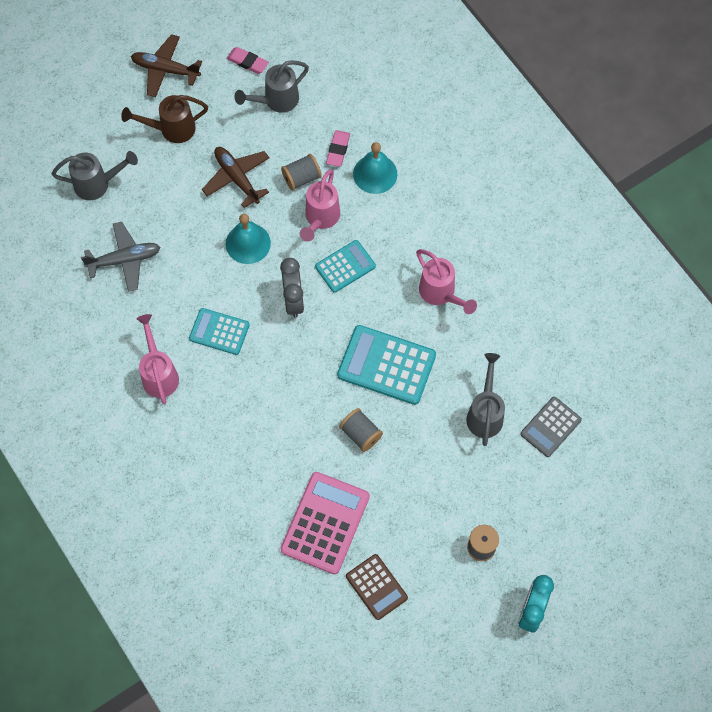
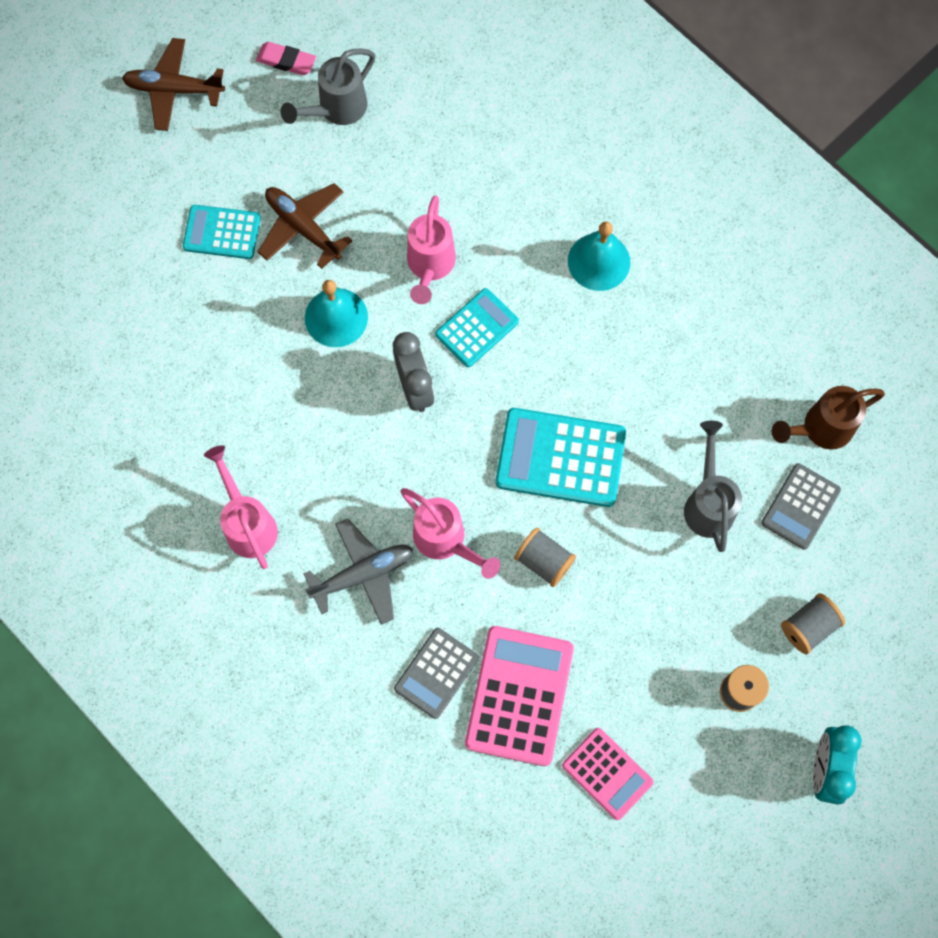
camera: 10 degrees left, 5 degrees up
grey watering can [52,151,138,200] -> none
grey plane [81,222,160,292] -> grey plane moved to [303,519,413,625]
brown watering can [121,95,208,143] -> brown watering can moved to [772,386,885,450]
turquoise calculator [189,308,250,355] -> turquoise calculator moved to [183,205,261,259]
grey spool [281,154,322,191] -> grey spool moved to [781,593,845,654]
pink eraser [326,130,350,167] -> none
brown calculator [346,554,408,620] -> pink calculator [562,728,654,820]
turquoise bell [353,142,397,194] -> turquoise bell moved to [568,221,630,291]
pink watering can [416,249,477,314] -> pink watering can moved to [400,488,500,579]
none -> grey calculator [394,628,479,719]

